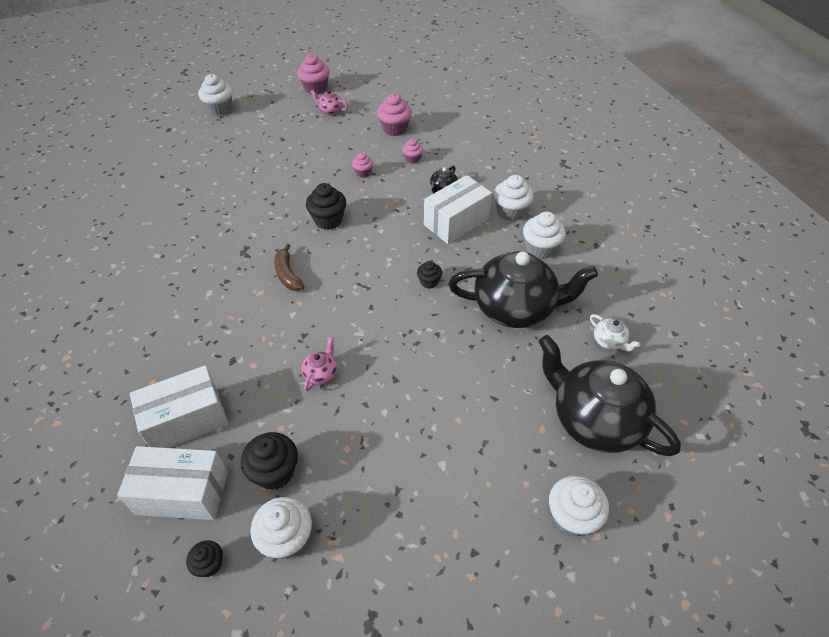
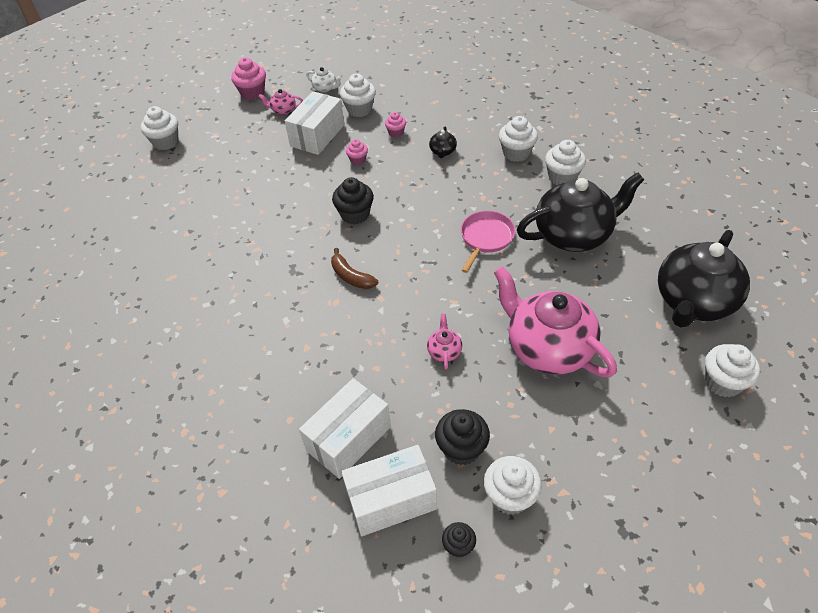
camera: 20 degrees left, 0 degrees up
pink cupcake [377,93,412,136] -> white cupcake [340,74,376,117]
black cupcake [417,261,442,289] -> pink pan [461,211,515,273]
white box [424,175,492,244] -> white box moved to [285,91,345,155]
black teapot [539,335,681,456] -> black teapot turned 75 degrees counterclockwise [658,230,750,327]
white teapot [590,314,640,352] -> white teapot moved to [306,67,342,92]
none -> pink teapot [494,266,617,377]

